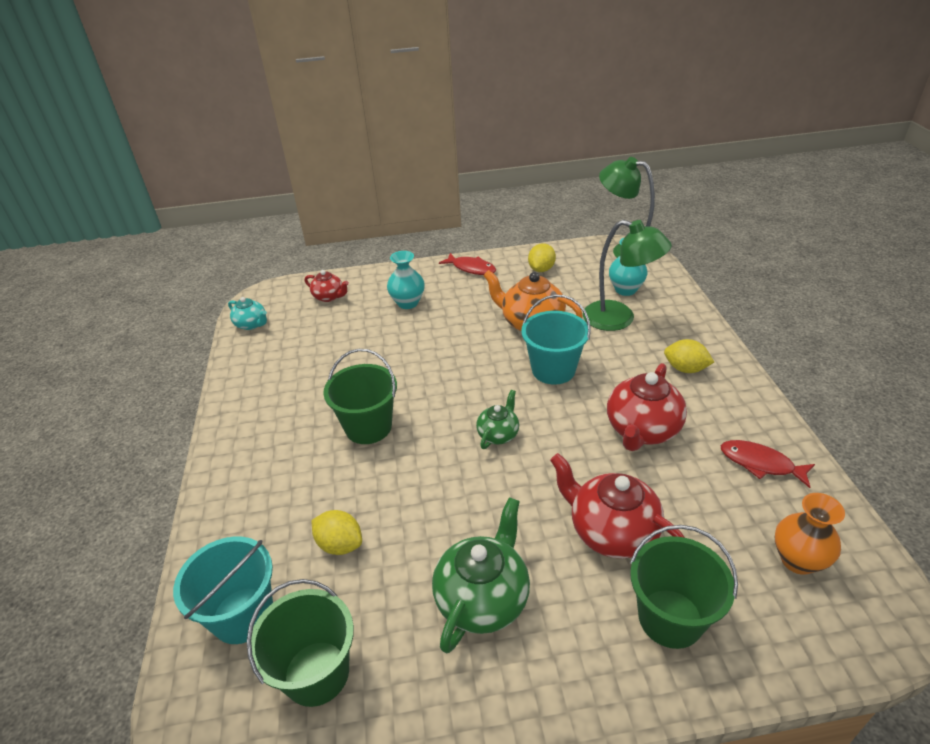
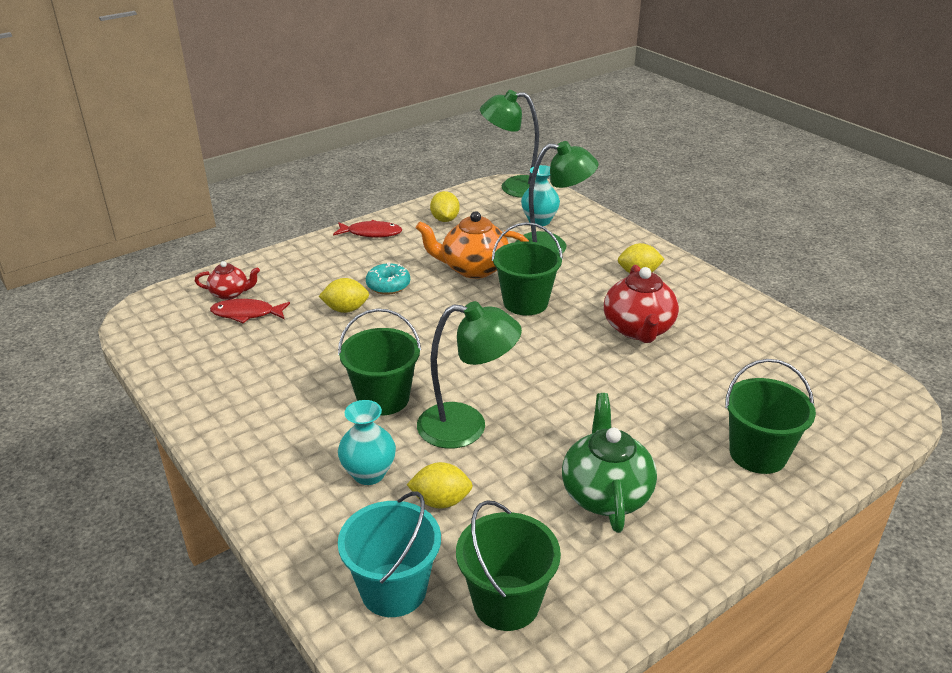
camera: 30 degrees left, 5 degrees down
turquoise teapot [228,297,267,330] -> none
turquoise vase [387,251,425,309] -> turquoise vase moved to [338,400,396,485]
green teapot [476,390,519,449] -> none
turquoise bucket [521,295,591,385] -> green bucket [492,222,563,316]
red teapot [550,453,685,559] -> none
red fish [720,440,815,488] -> red fish moved to [210,299,290,323]
orange vase [775,493,845,575] -> none
none -> yellow lemon [319,278,369,313]
none -> turquoise donut [366,262,410,295]
none -> green lamp [417,301,522,449]

